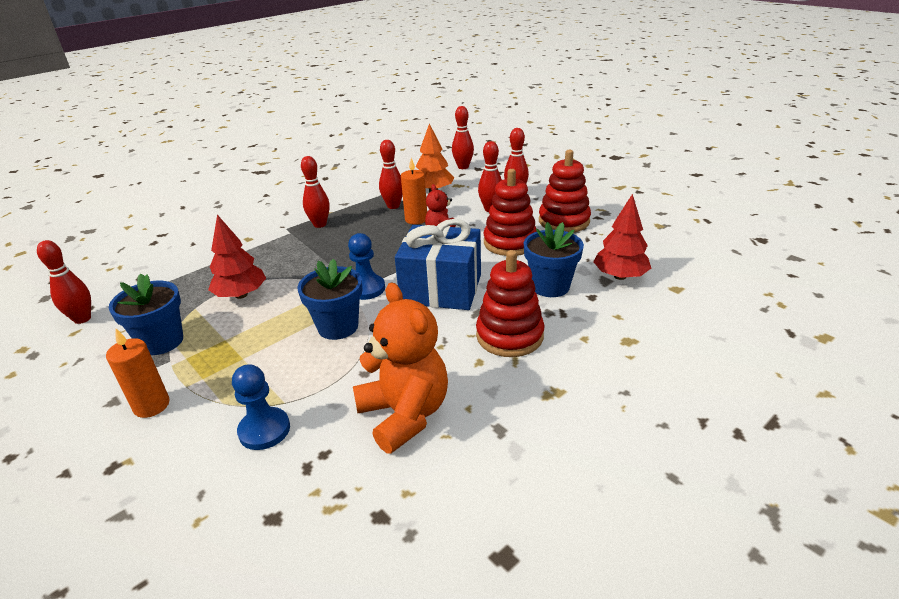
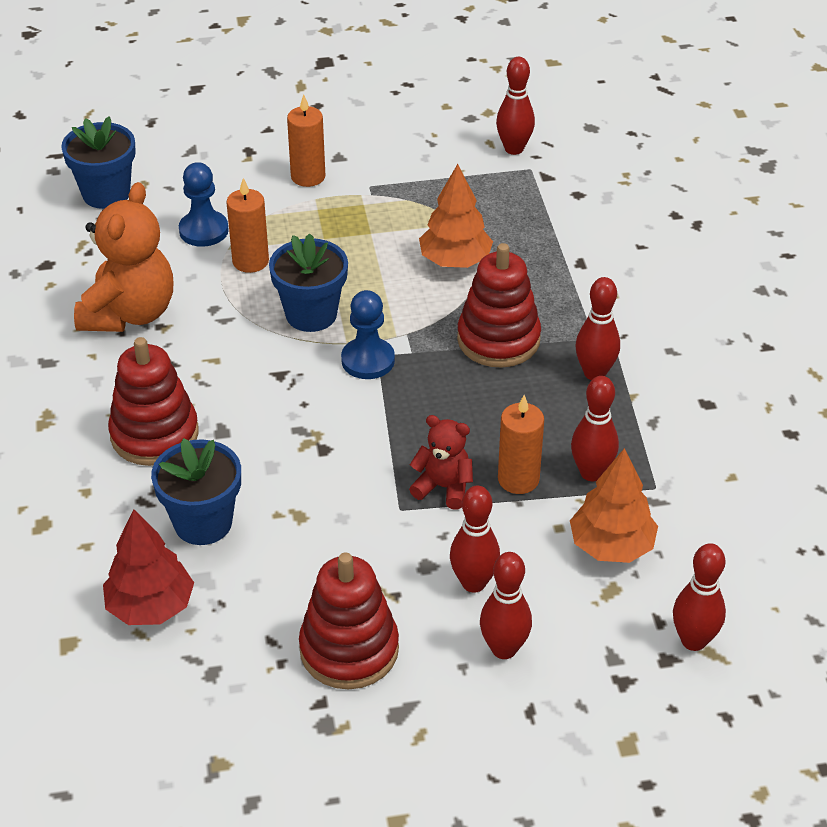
camera: 120 degrees right, 10 degrees up
blue flower pot [109,273,183,355] -> blue flower pot moved to [61,116,136,209]
red tree [208,215,266,299] -> orange tree [419,164,493,268]
orange teddy bear [353,283,448,454] -> orange teddy bear turned 75 degrees counterclockwise [74,182,173,332]
blue gift [395,219,481,310] -> none
red stacking toy [484,169,537,256] -> red stacking toy moved to [457,243,541,368]
none -> orange candle [226,178,269,273]

